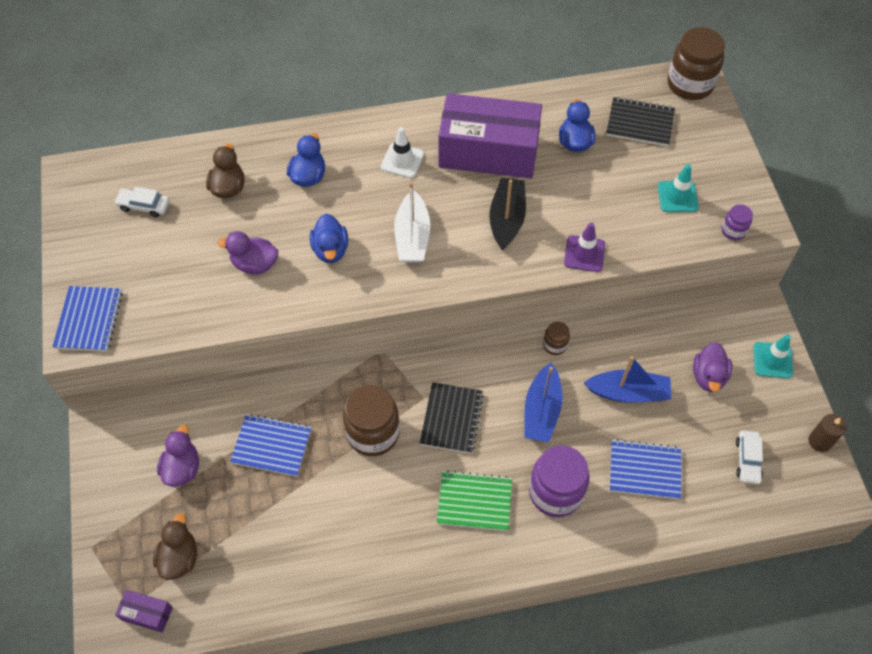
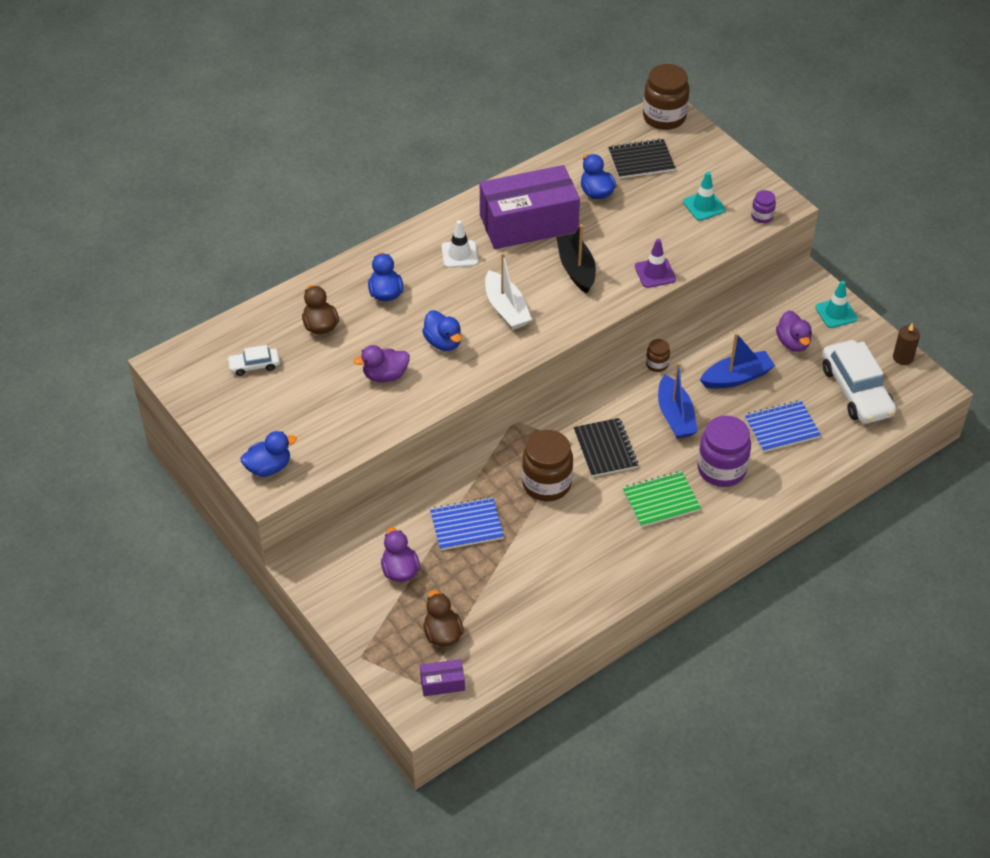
camera: 25 degrees left, 10 degrees down
blue notebook [52,286,123,351] -> blue duck [241,431,297,477]
white car [736,431,763,484] -> white car [822,340,896,424], size x2.05

